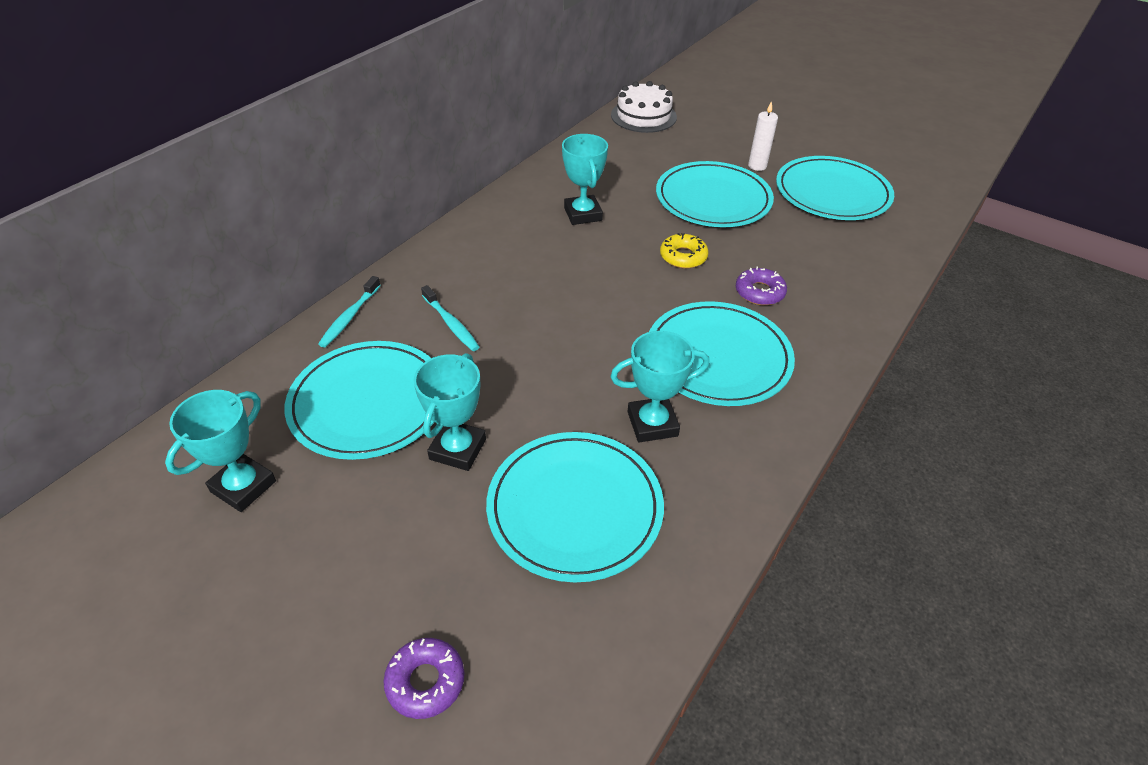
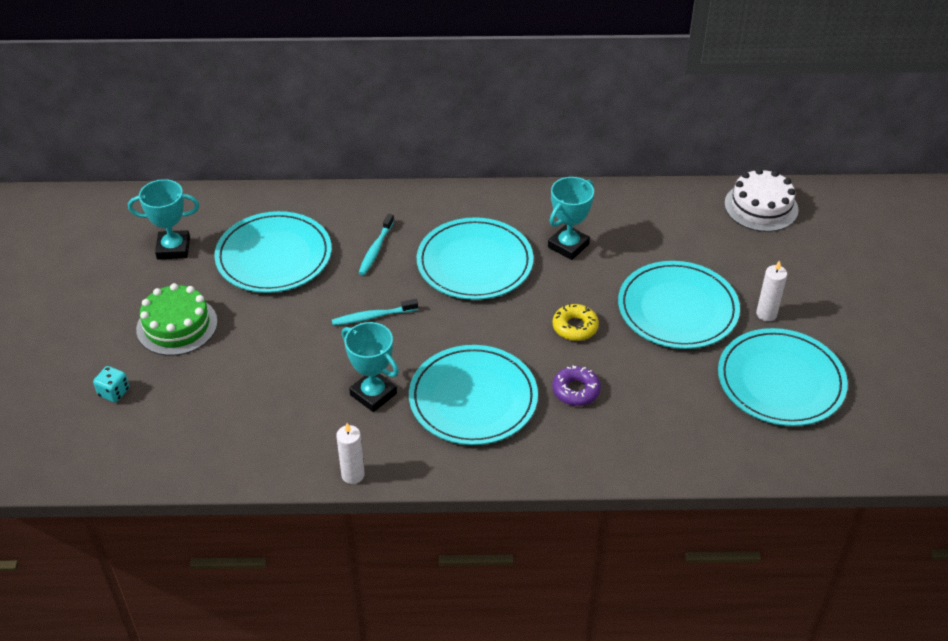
camera: 55 degrees right, 0 degrees up
turquoise toothbrush [318,276,381,347] -> turquoise toothbrush moved to [332,299,418,326]
purple donut [384,638,464,719] -> turquoise dice [93,366,129,402]
turquoise trophy [414,353,486,471] -> none
turquoise plate [486,432,664,582] -> turquoise plate moved to [417,217,533,300]
none -> green cake [136,283,218,356]
none -> white candle [336,423,365,484]

